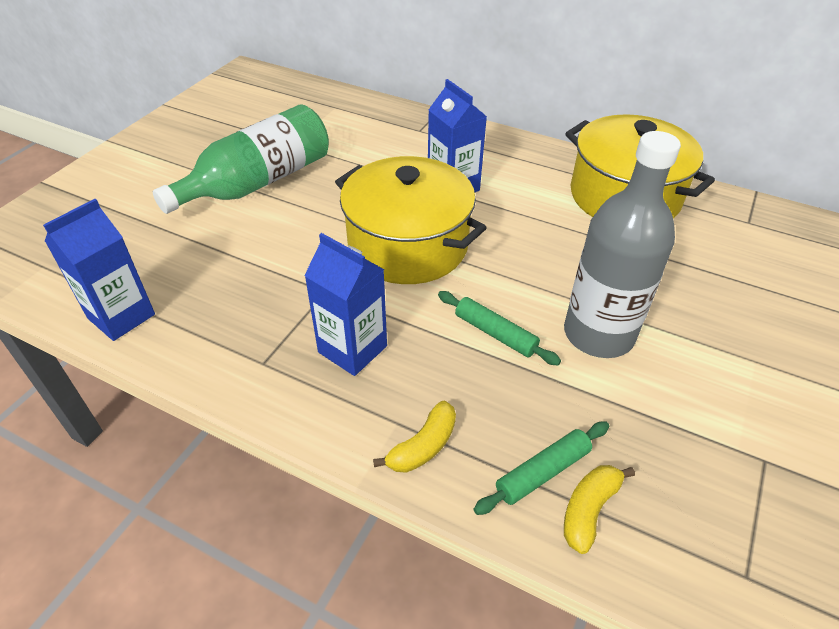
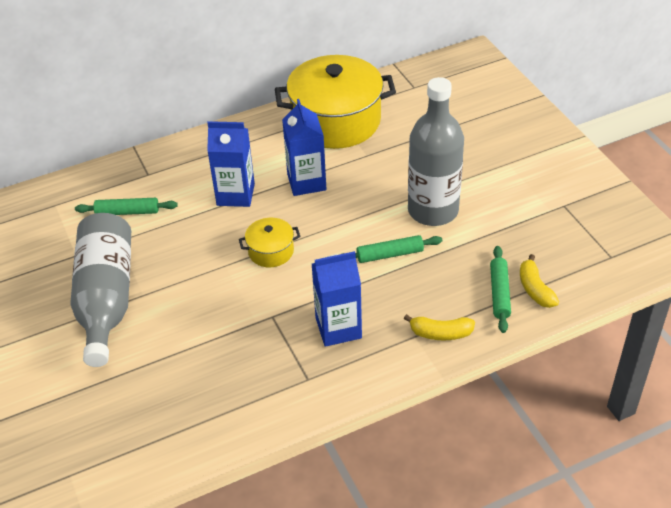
camera: 50 degrees left, 0 degrees up
blue carton [43,199,155,341] -> blue carton moved to [282,99,326,196]
green bottle [153,104,329,214] -> grey bottle [71,213,131,367]
yellow pot [335,156,487,284] -> yellow pot [239,218,300,267], size x0.45
yellow banana [373,401,456,473] -> yellow banana turned 105 degrees clockwise [404,314,475,340]
none -> green rolling pin [75,198,178,215]

